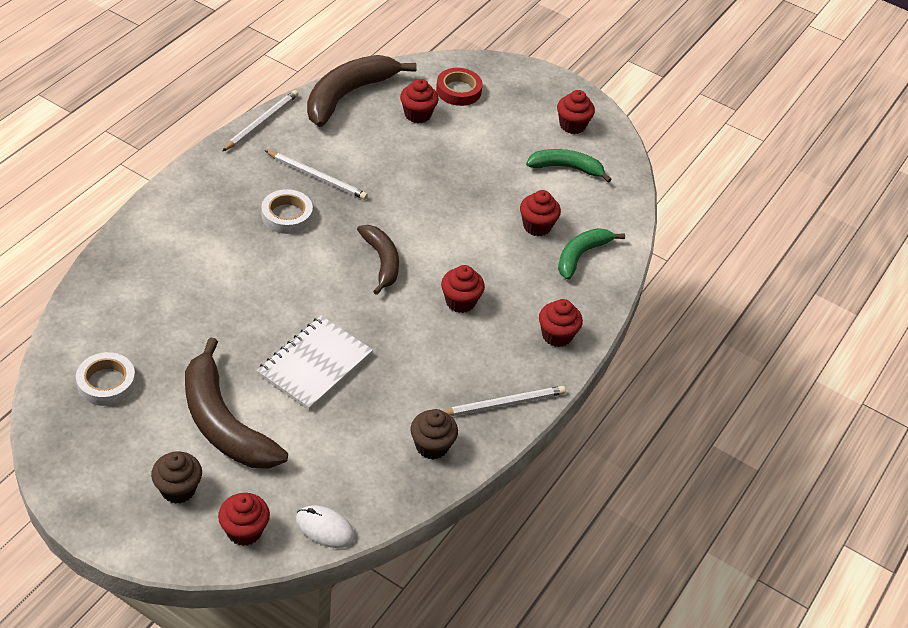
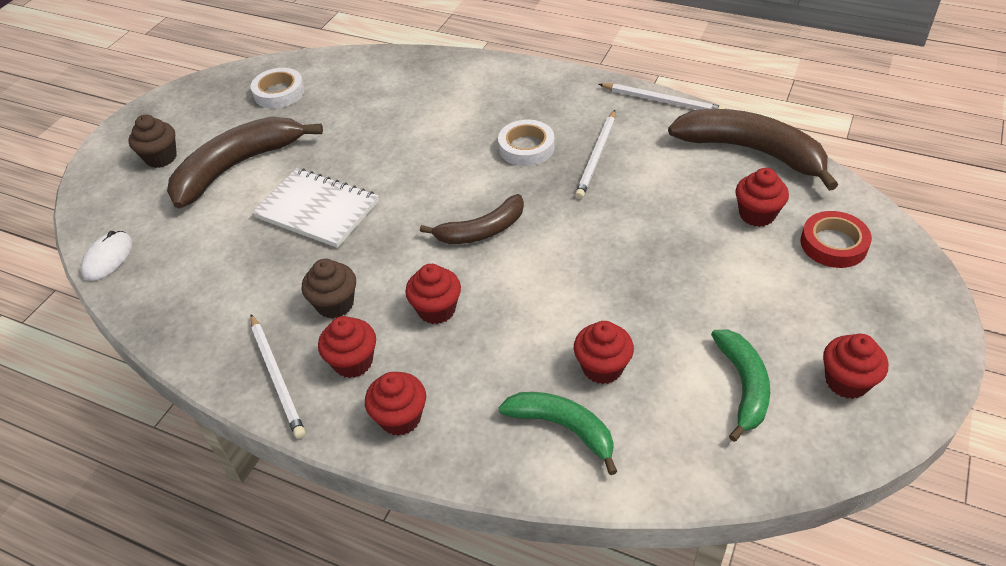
camera: 90 degrees right, 0 degrees up
red cupcake [218,493,270,546] -> red cupcake moved to [318,316,376,378]
brown cupcake [410,409,458,459] -> brown cupcake moved to [302,259,356,319]

